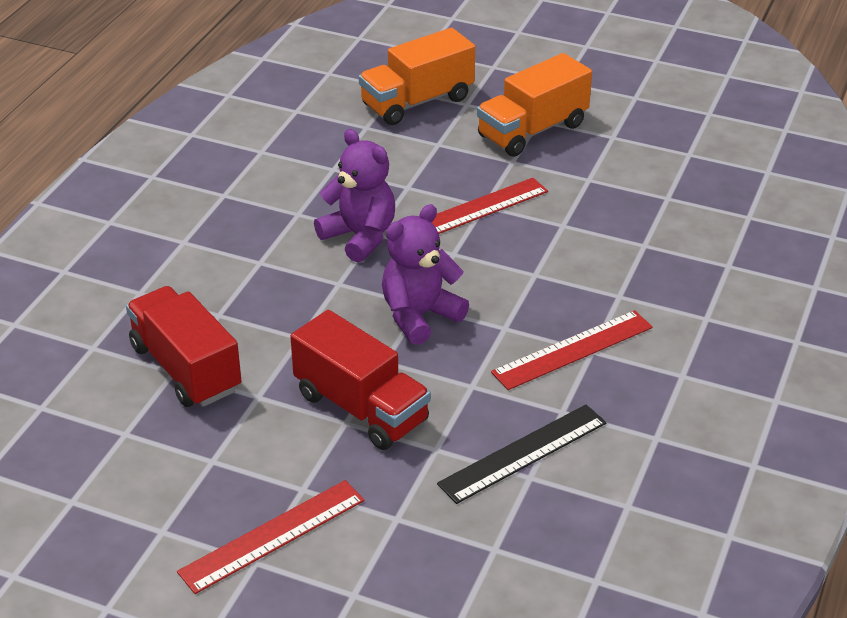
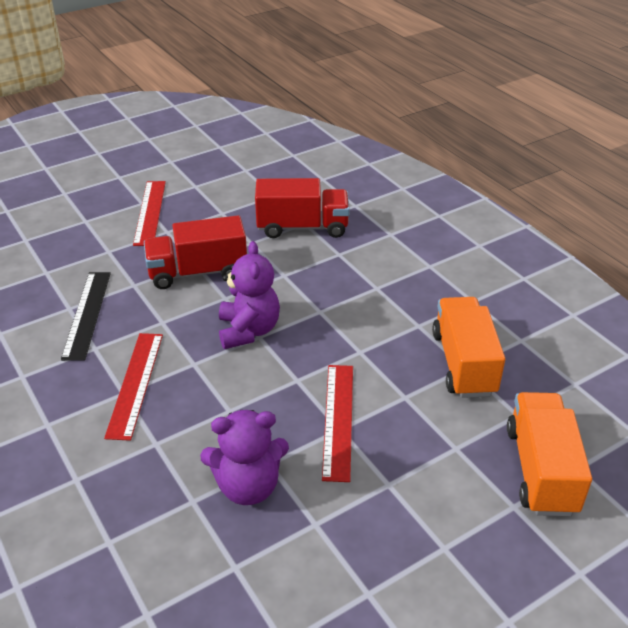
camera: 125 degrees right, 0 degrees up
purple teddy bear [314,129,395,262] -> purple teddy bear moved to [200,410,289,505]
orange truck [477,53,592,157] -> orange truck moved to [432,297,505,398]

